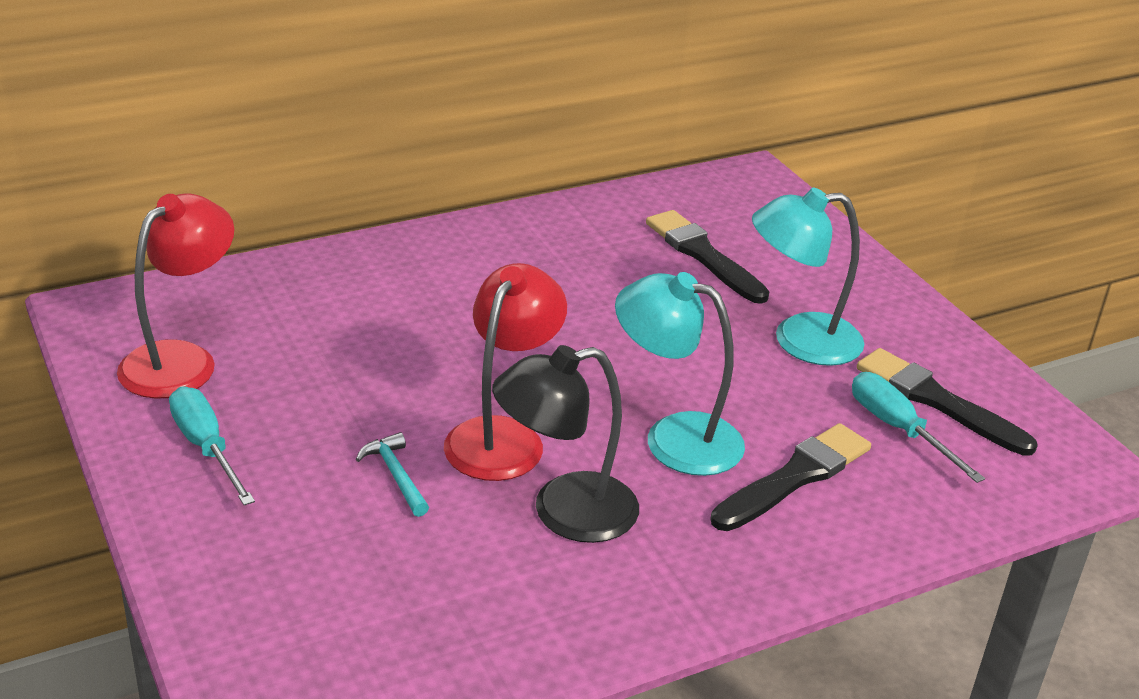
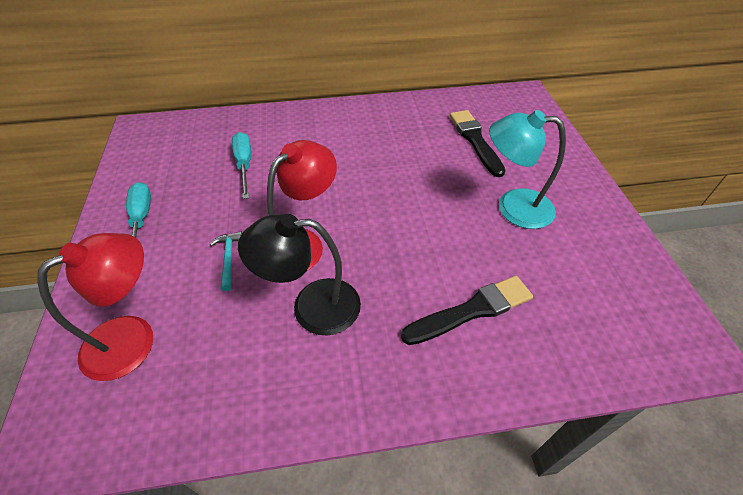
camera: 20 degrees right, 15 degrees up
red lamp [117,193,234,399] -> red lamp moved to [37,233,153,381]
turquoise lamp [615,272,745,476] -> none
turquoise screwdriver [852,372,985,483] -> turquoise screwdriver moved to [232,132,251,199]
black brush [857,348,1038,456] -> none

